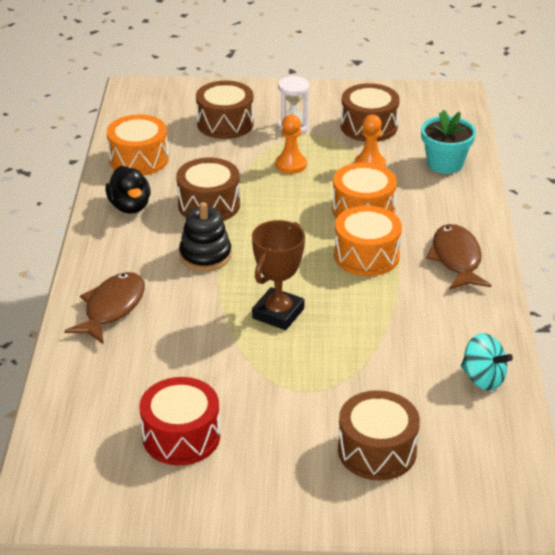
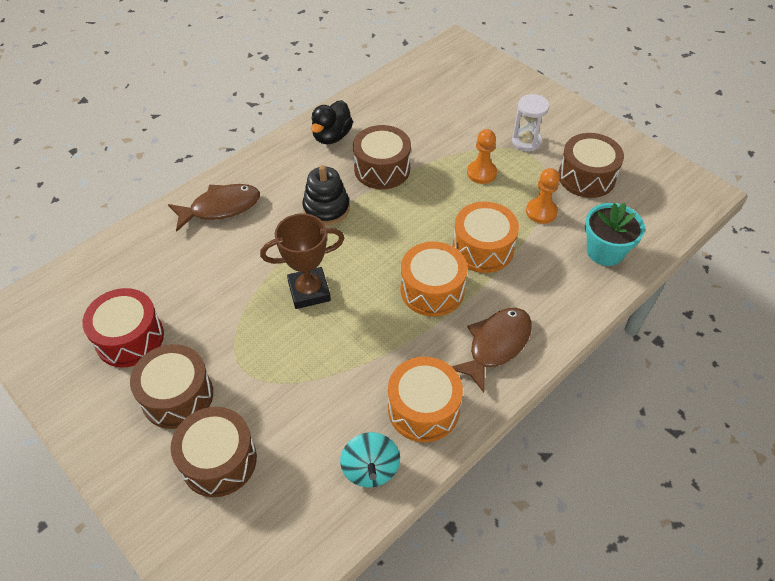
camera: 45 degrees right, 15 degrees up
orange drum [107,114,169,176] -> orange drum moved to [388,357,463,442]
brown drum [196,81,254,139] -> brown drum moved to [130,344,213,429]

